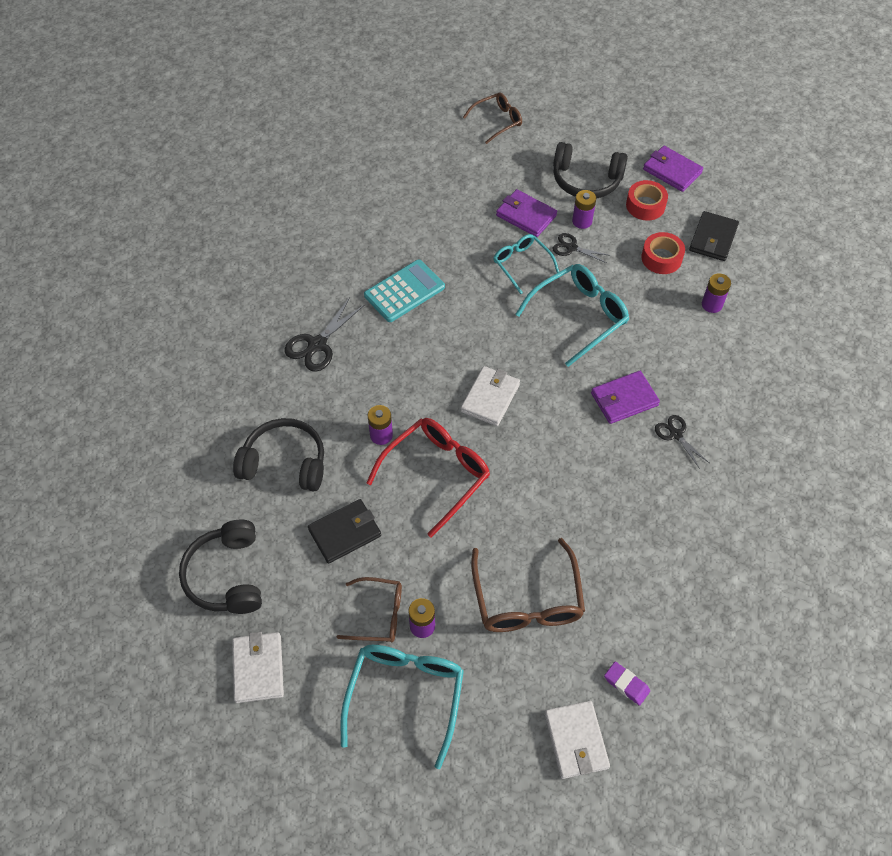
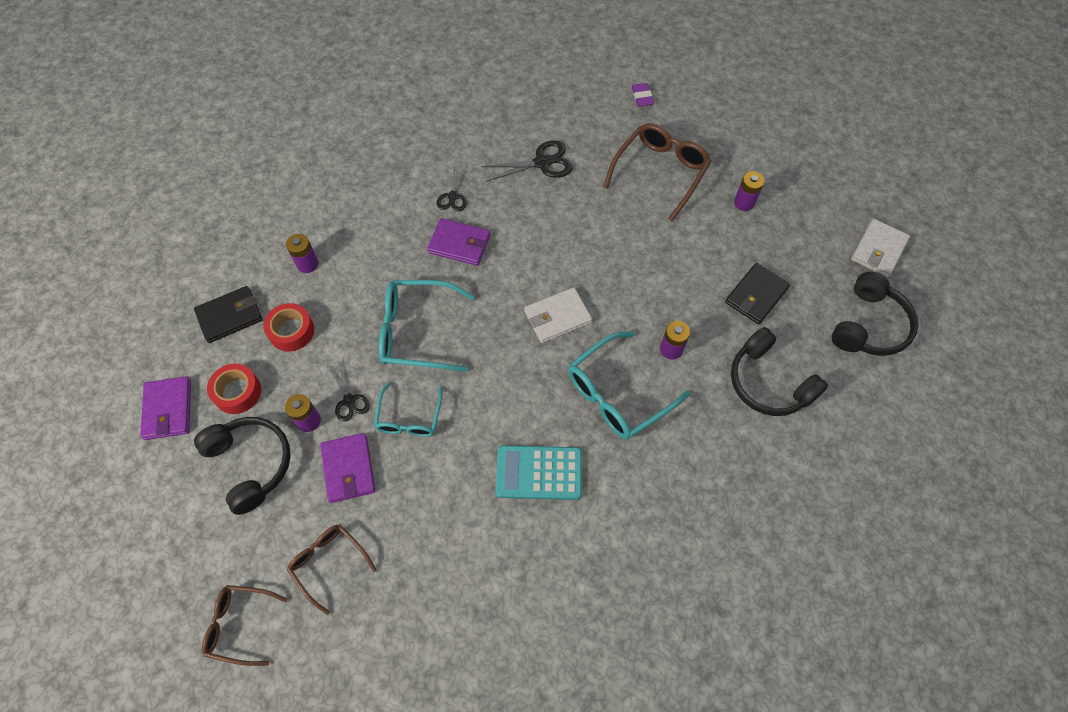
camera: 140 degrees left, 5 degrees up
black scissors [284,297,365,372] -> black scissors moved to [481,140,573,182]
black wallet [308,499,381,564] -> black wallet turned 60 degrees counterclockwise [725,263,790,324]
brown glasses [337,577,402,642] -> brown glasses moved to [287,524,377,615]
turquoise glasses [340,645,464,769] -> turquoise glasses moved to [568,331,690,440]
red glasses [366,418,490,537] -> none
white wallet [544,701,610,779] -> none

